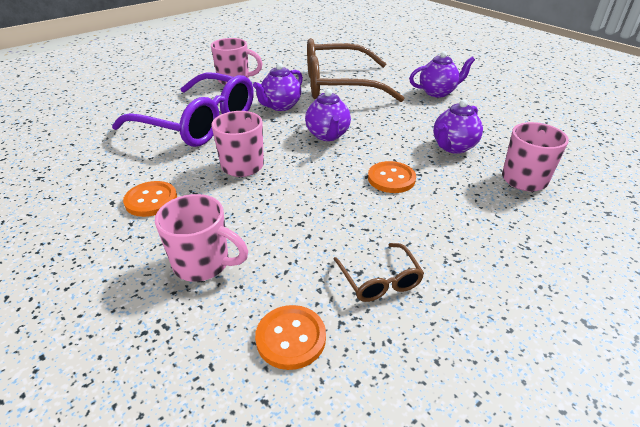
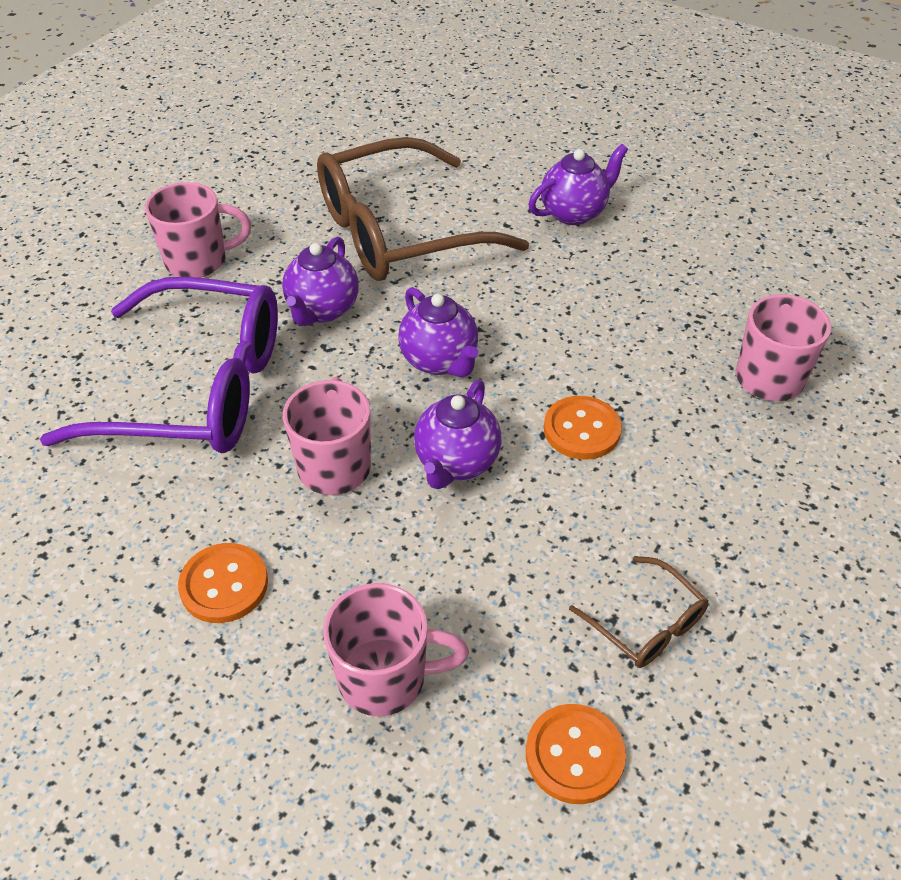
camera: 20 degrees left, 10 degrees up
purple teapot [433,100,483,154] -> purple teapot moved to [414,380,501,489]

